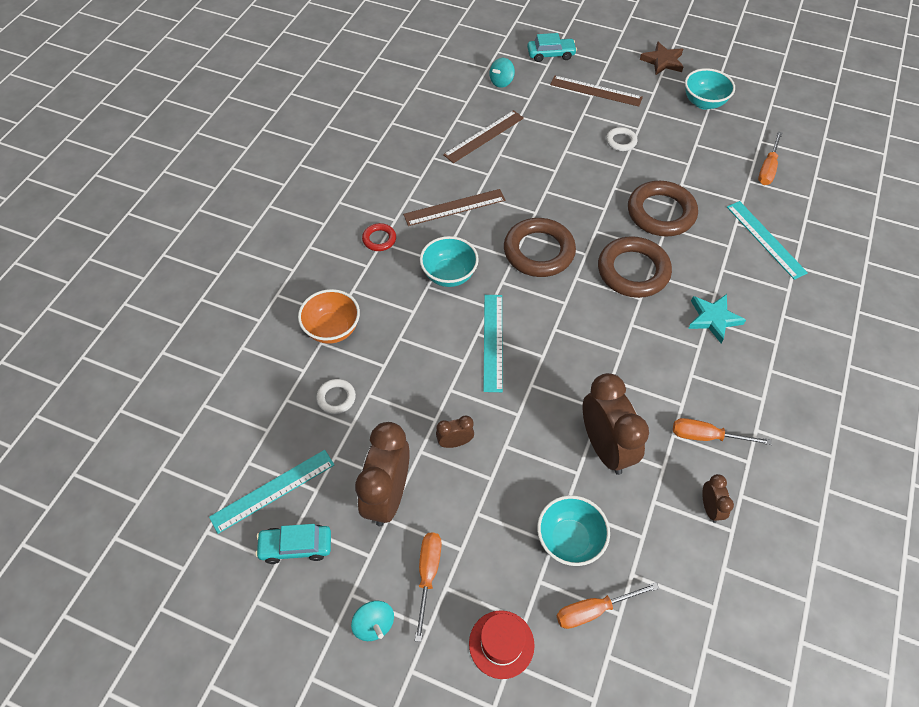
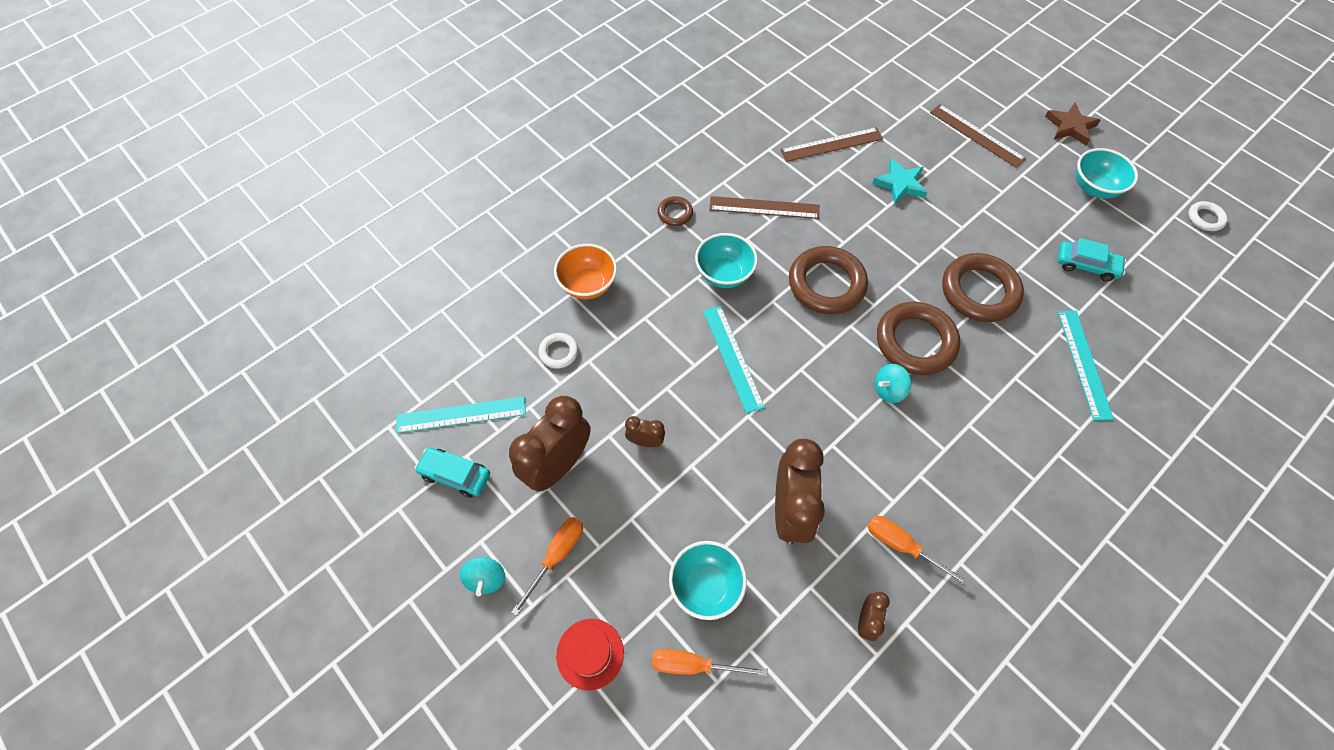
camera: 25 degrees right, 5 degrees up
red ring [362,223,396,251] -> brown ring [657,196,693,226]
turquoise ruler [483,295,503,392] -> turquoise ruler turned 45 degrees counterclockwise [703,305,765,414]
turquoise spinning top [489,58,515,88] -> turquoise spinning top moved to [875,364,911,403]
turquoise car [527,33,577,62] -> turquoise car moved to [1058,238,1126,281]
white ring [606,127,637,151] -> white ring moved to [1188,201,1228,231]
turquoise star [688,294,746,343] -> turquoise star moved to [872,158,928,205]
orange screwdriver [758,132,782,185] -> none

